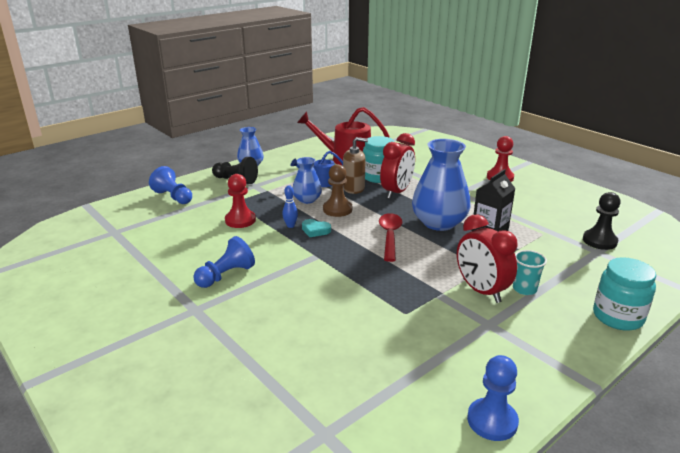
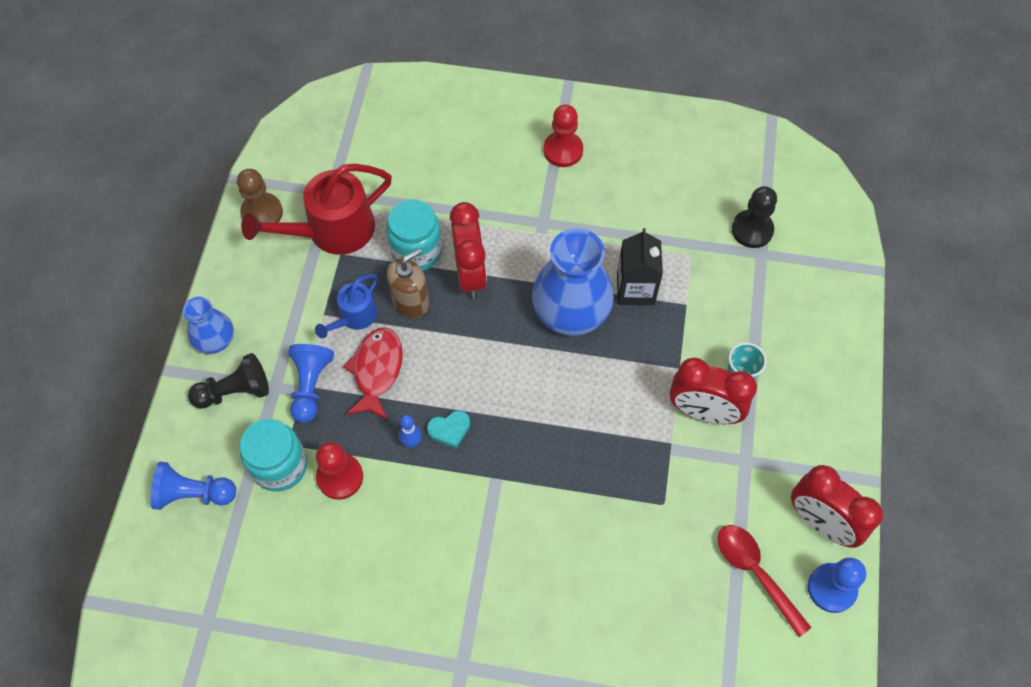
camera: 40 degrees left, 35 degrees up
blue pawn [193,236,255,288] -> blue pawn moved to [288,344,334,423]
blue vase [293,157,322,204] -> red fish [343,327,403,420]
brown pawn [323,164,352,217] -> brown pawn moved to [237,169,283,222]
red spoon [379,213,402,262] -> red spoon moved to [718,525,812,637]
turquoise jar [593,257,656,331] -> turquoise jar moved to [240,419,307,491]
none -> red clock [791,465,883,548]

